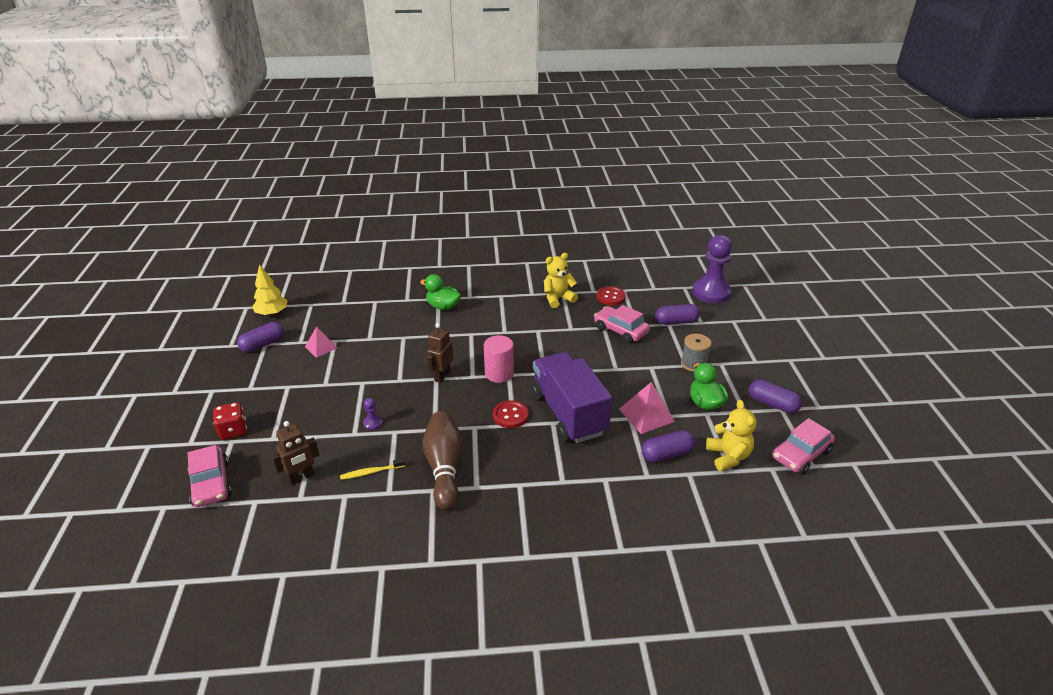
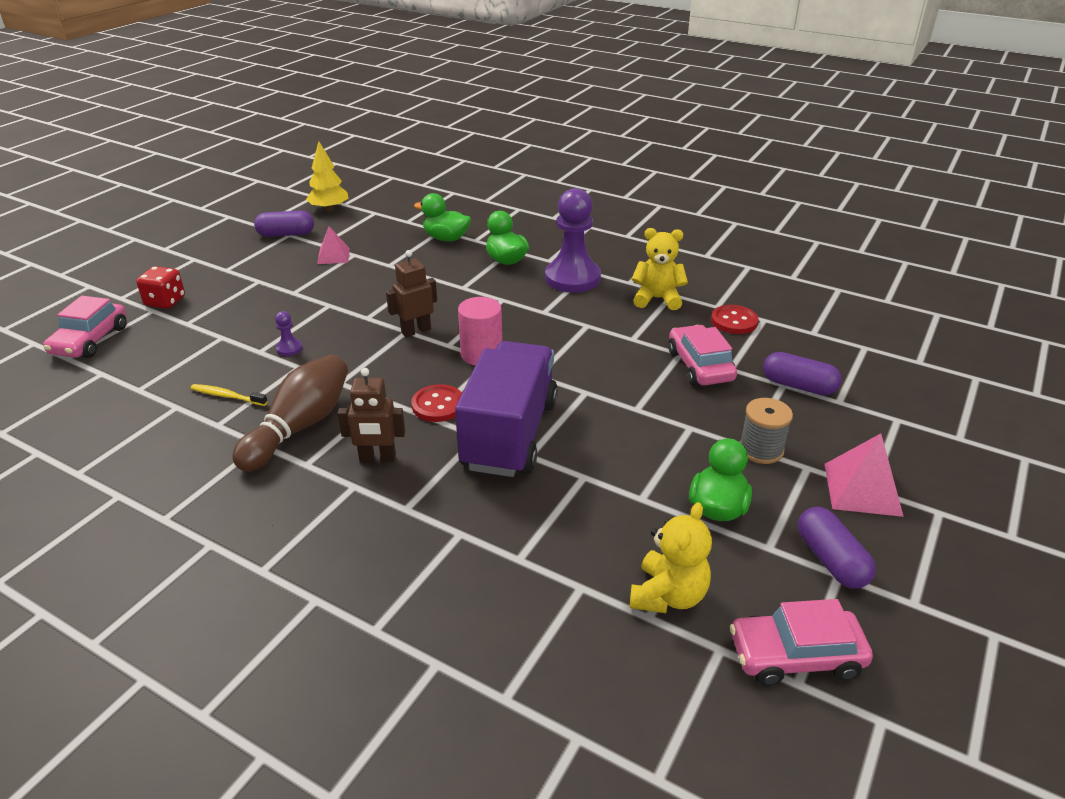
camera: 35 degrees right, 0 degrees up
brown robot [271,421,319,485] -> brown robot moved to [337,368,405,462]
pink pyramid [619,382,675,434] -> pink pyramid moved to [825,433,904,517]
purple capsule [641,430,695,462] -> none
purple pawn [692,235,732,303] -> purple pawn moved to [545,188,601,293]
none -> green duck [414,193,471,241]

